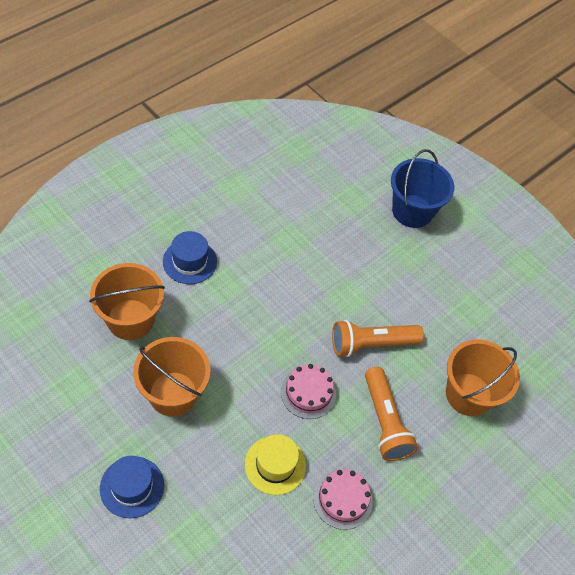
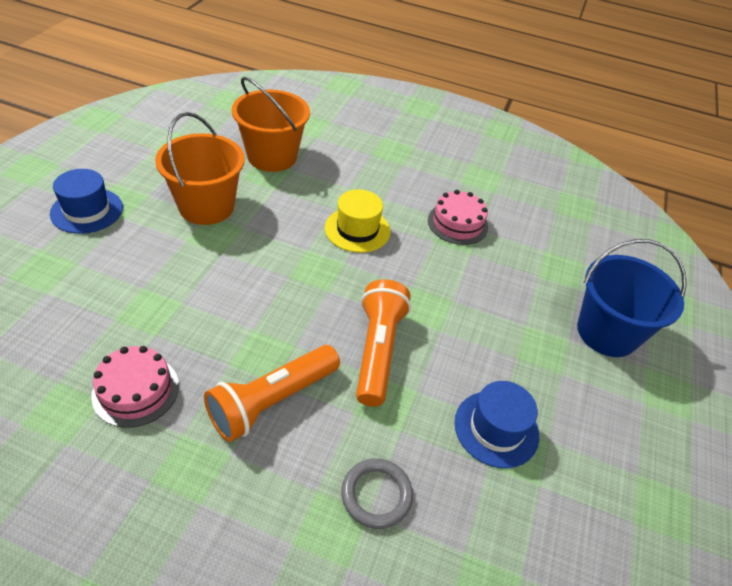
camera: 65 degrees right, 10 degrees down
blue hat [163,231,217,284] -> blue hat moved to [454,381,539,468]
yellow hat [245,434,306,495] -> yellow hat moved to [325,189,391,253]
pink cake [281,364,336,419] -> pink cake moved to [428,190,488,245]
orange flashlight [332,320,424,357] -> orange flashlight turned 45 degrees clockwise [356,279,411,407]
orange bucket [446,339,520,416] -> grey ring [341,458,413,529]

